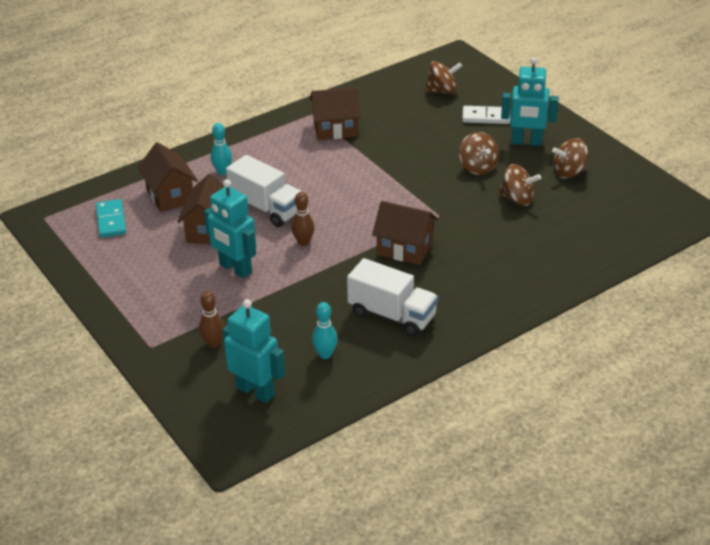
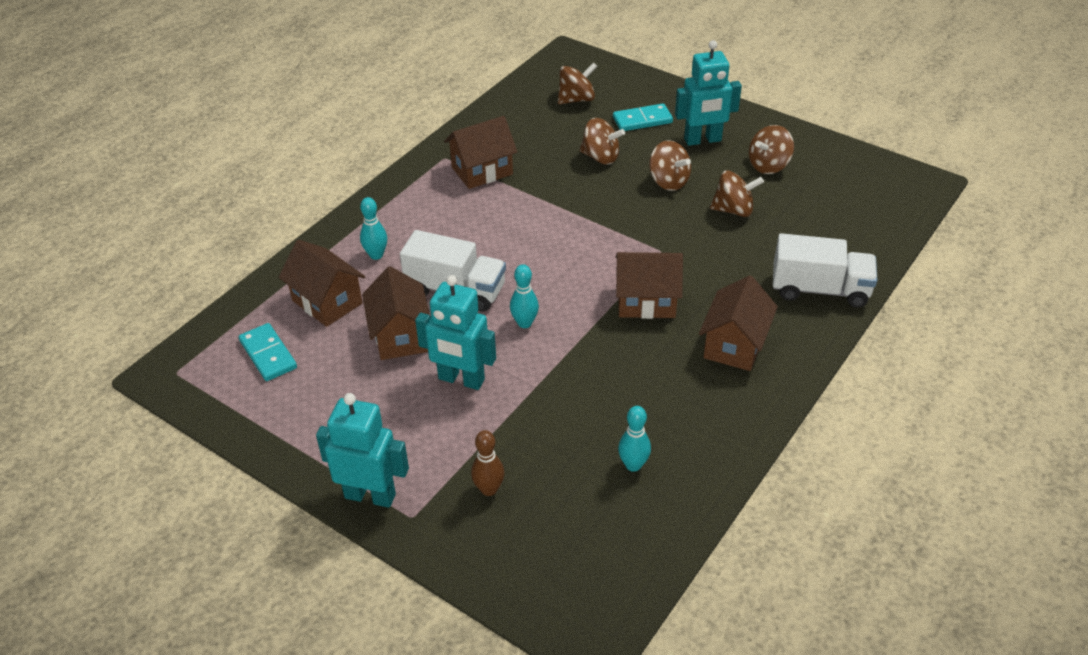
camera: 20 degrees left, 5 degrees up
turquoise robot [222,299,285,403] -> turquoise robot moved to [316,393,409,508]
brown bowling pin [291,192,315,246] -> turquoise bowling pin [510,264,539,328]
white truck [347,258,438,337] -> white truck moved to [773,233,878,308]
white domino [462,106,510,124] -> turquoise domino [613,104,673,131]
none -> brown spinning top [579,118,625,165]
none -> brown house [699,275,778,371]

